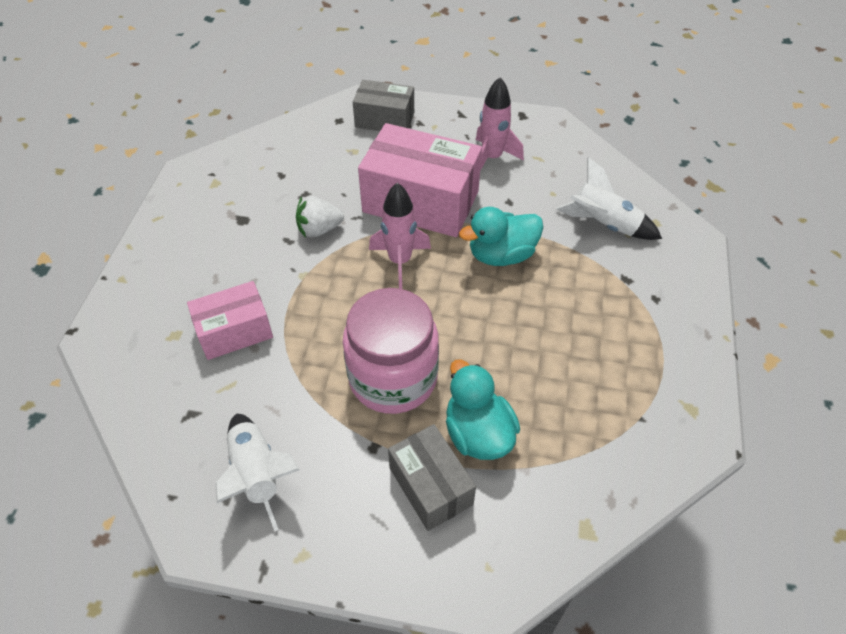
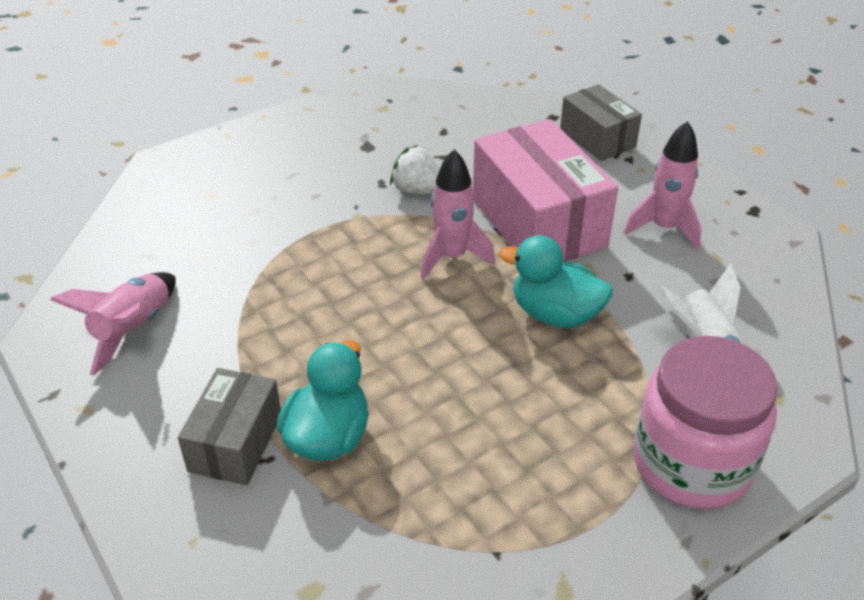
camera: 45 degrees right, 10 degrees down
pink box [187,281,273,360] -> none
white rocket [216,413,300,531] -> pink rocket [50,272,176,376]
pink jar [343,288,439,414] -> pink jar moved to [633,336,778,509]

